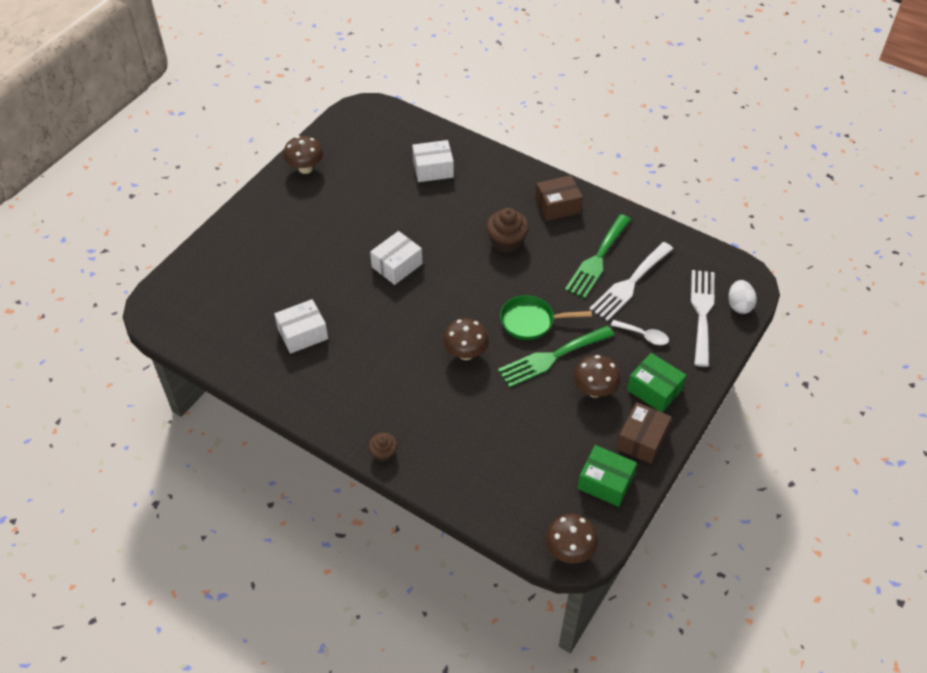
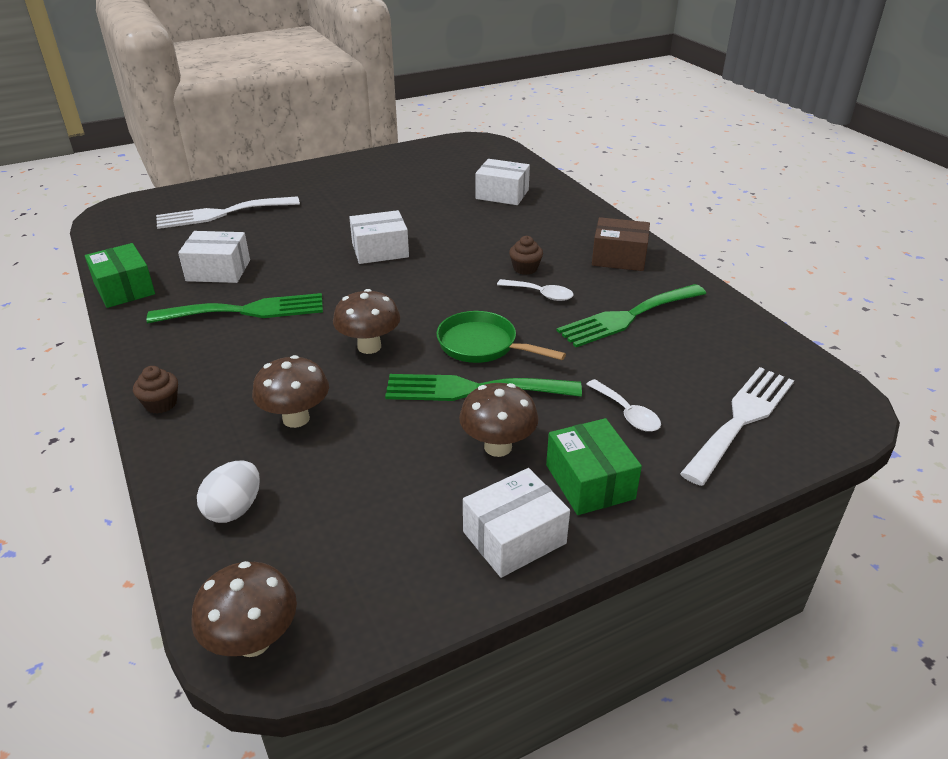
camera: 30 degrees right, 15 degrees down
brown mushroom [283,136,323,174] -> brown mushroom moved to [252,355,329,428]
brown cupcake [486,208,529,253] -> brown cupcake [509,236,543,275], size x0.59
green box [577,445,637,507] -> green box moved to [85,243,155,308]
white fork [589,242,673,321] -> white fork moved to [156,196,300,229]
brown box [616,402,672,464] -> white box [463,468,570,578]
white egg [728,280,757,314] -> white egg moved to [197,461,260,523]
none -> green fork [147,293,323,323]
none -> white spoon [497,279,574,301]

